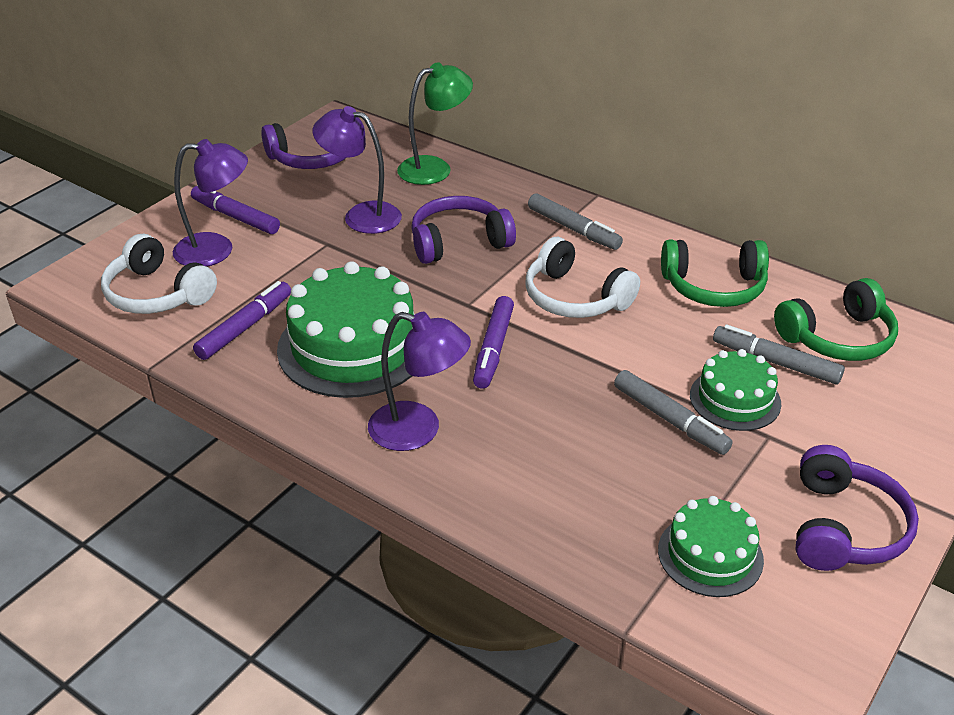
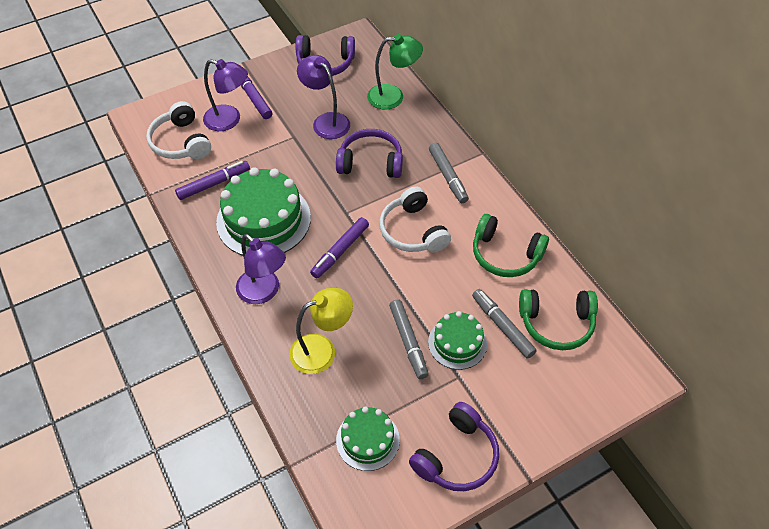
camera: 25 degrees right, 15 degrees up
none -> yellow lamp [290,288,353,374]

